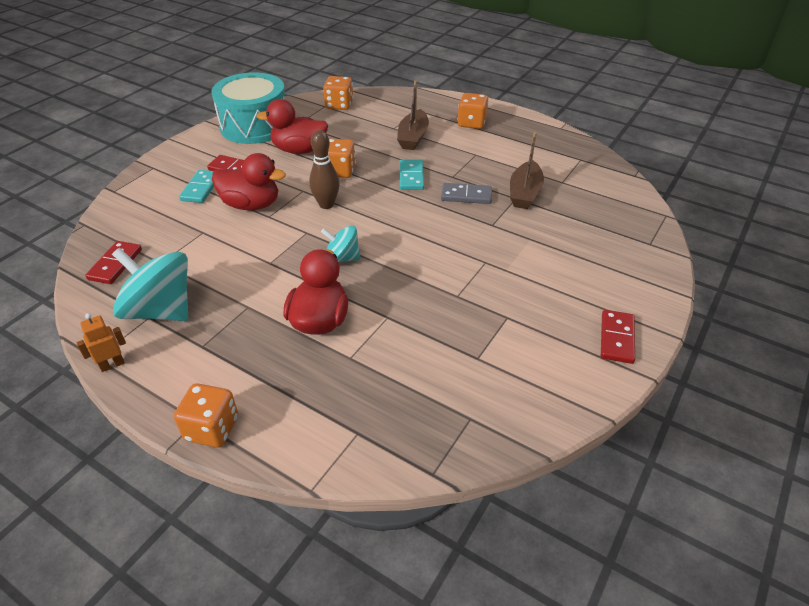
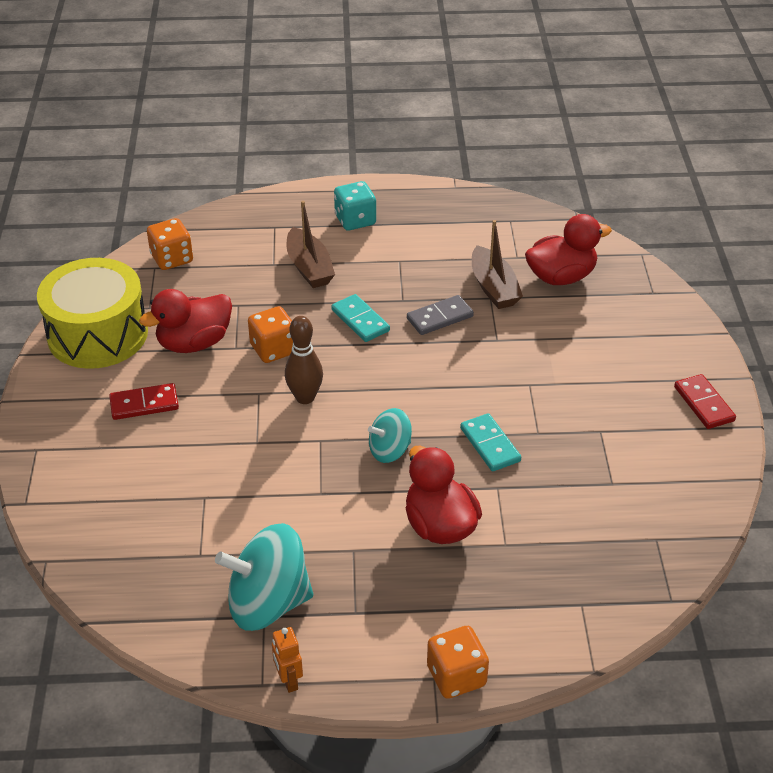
camera: 35 degrees left, 0 degrees up
orange robot [76,313,126,372] -> orange robot turned 45 degrees counterclockwise [272,627,303,693]
red domino [85,241,142,284] -> none
turquoise domino [179,170,214,203] -> turquoise domino moved to [460,413,521,471]
turquoise drum [212,72,285,144] -> yellow drum [37,258,148,369]
red duck [212,153,286,210] -> red duck moved to [525,214,612,285]
orange dice [457,93,488,129] -> turquoise dice [334,181,376,230]

